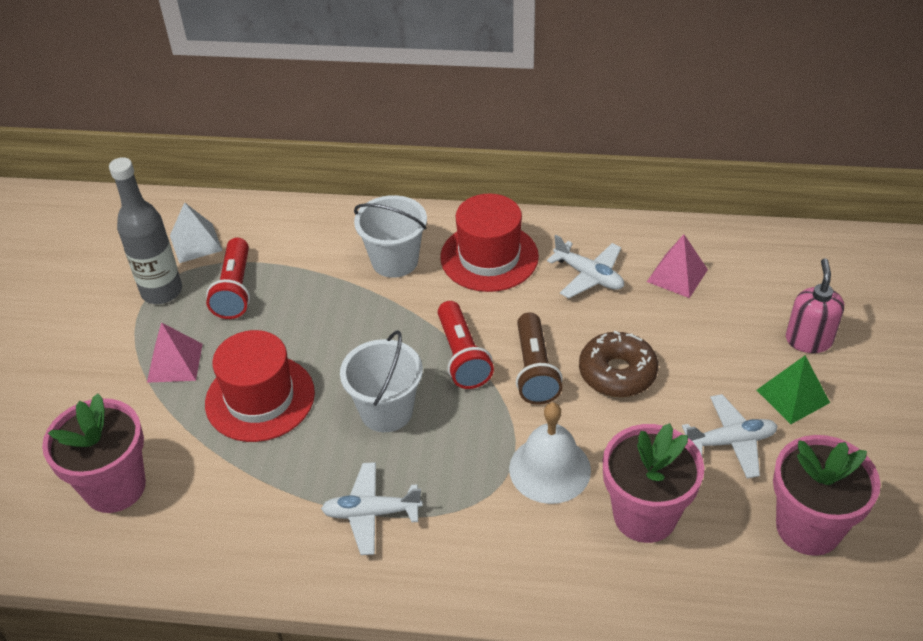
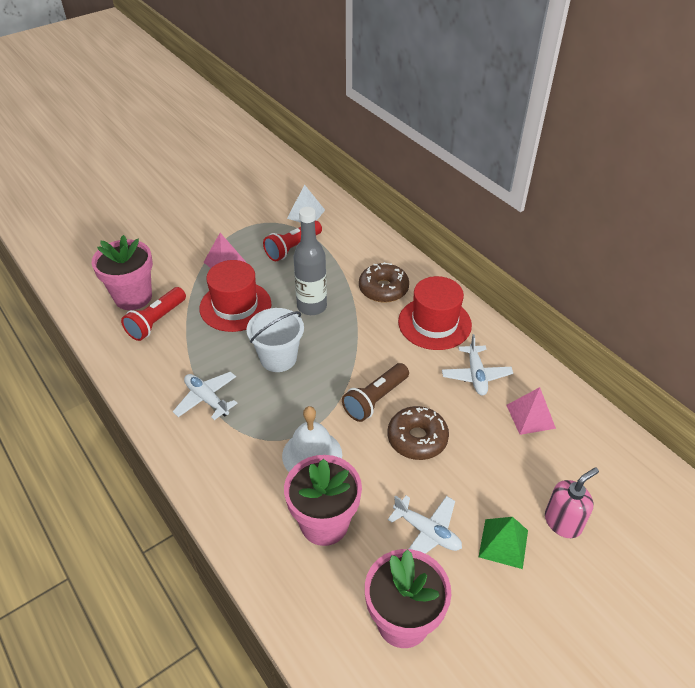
camera: 45 degrees right, 0 degrees up
grey bottle [109,157,182,304] -> grey bottle moved to [294,207,327,315]
white bucket [354,195,427,278] -> brown donut [359,262,409,303]
red flashlight [438,301,494,389] -> red flashlight moved to [121,287,186,341]

